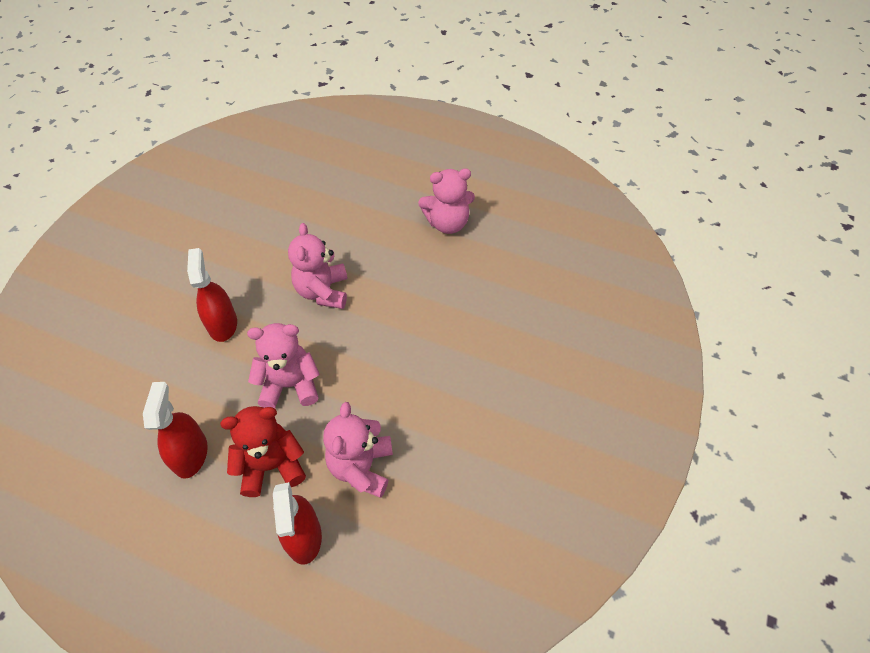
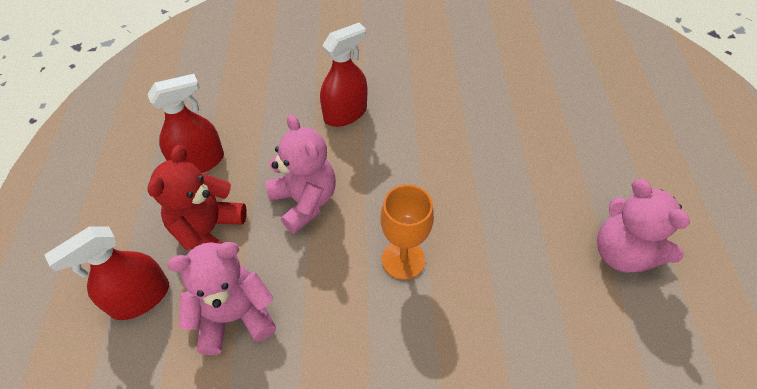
camera: 65 degrees right, 0 degrees up
red teddy bear [220,406,306,497] -> red teddy bear turned 120 degrees counterclockwise [147,145,247,250]
pink teddy bear [288,223,347,309] -> none
none -> orange goblet [380,184,434,280]

